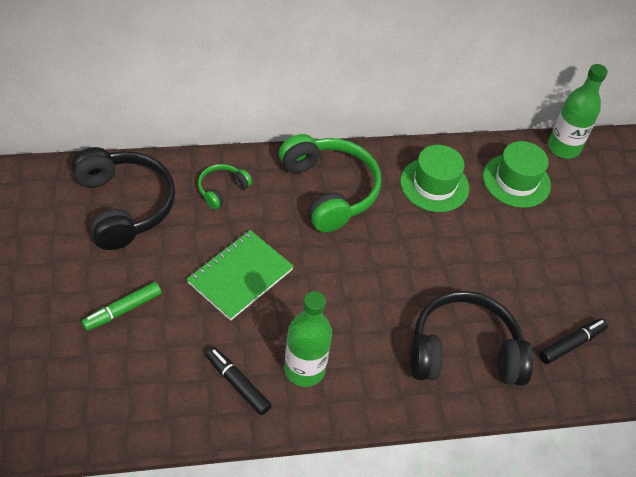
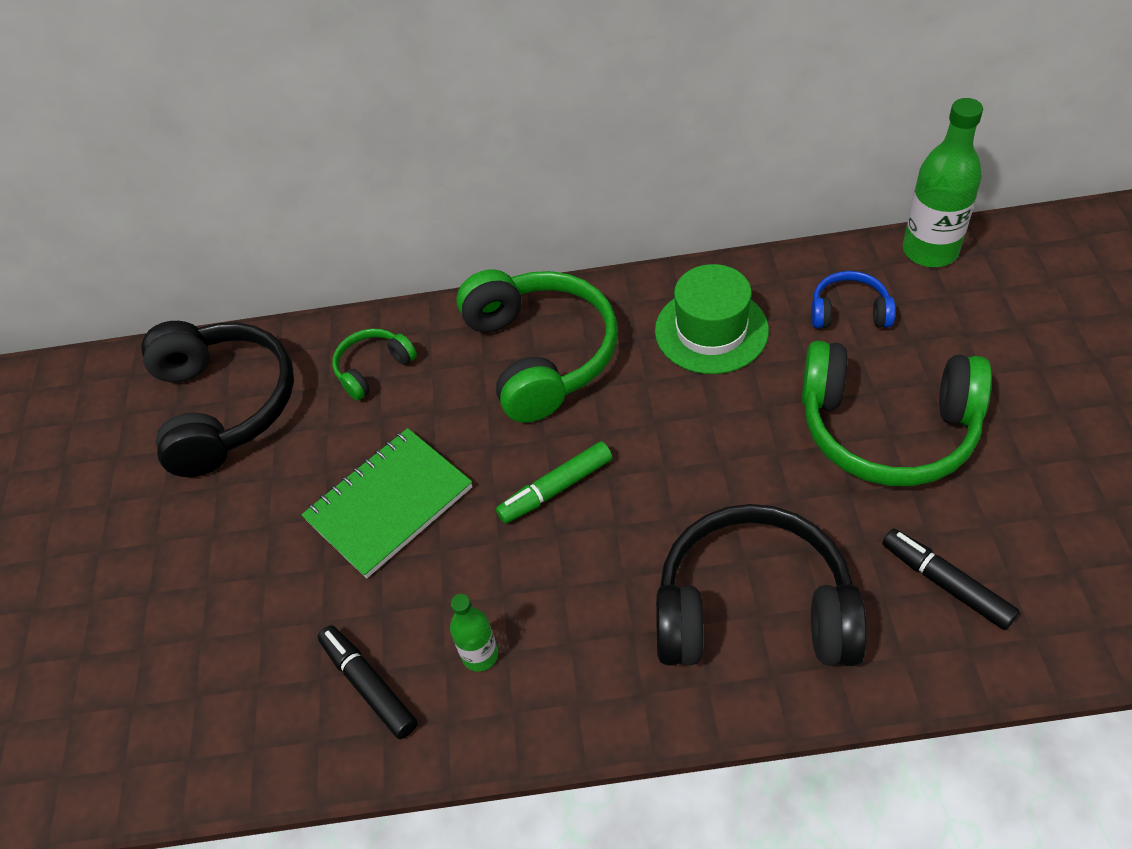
camera: 15 degrees right, 0 degrees up
green marker [81,282,161,331] -> green marker moved to [496,441,612,524]
green bottle [284,291,332,387] -> green bottle [450,594,498,672], size x0.54
green hat [483,141,551,208] -> blue headphones [811,271,895,328]
black marker [539,318,608,364] -> black marker turned 105 degrees counterclockwise [882,529,1019,630]
none -> green headphones [802,341,992,486]

